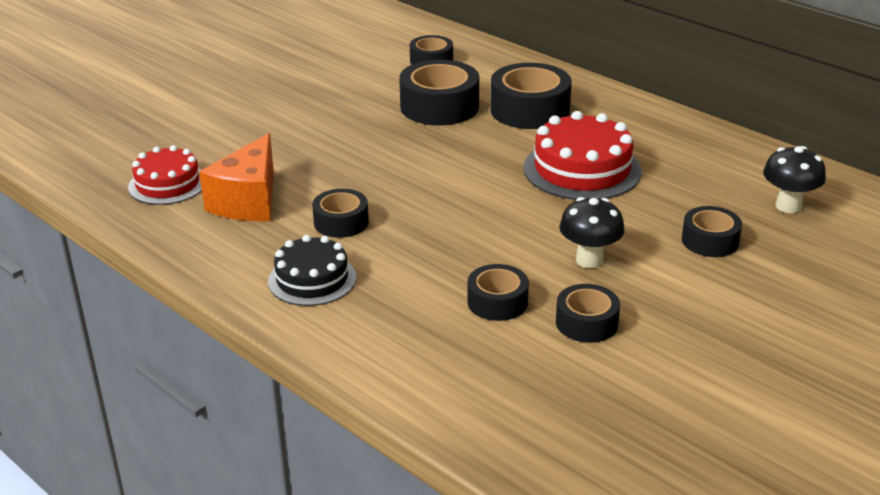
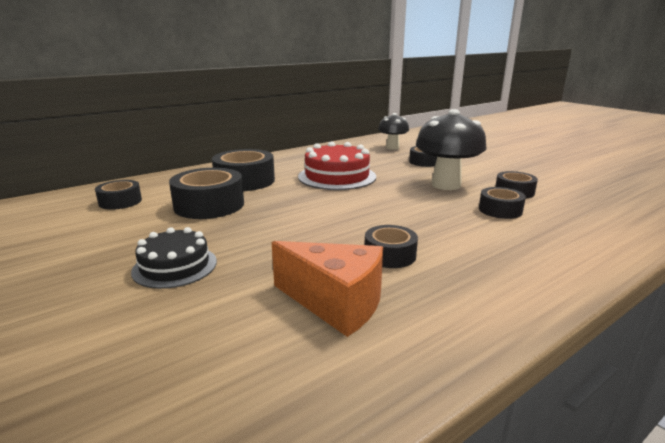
camera: 80 degrees left, 10 degrees down
red cake [128,145,202,205] -> none
black cake [268,235,356,306] -> black cake moved to [131,227,217,289]
black mushroom [559,197,625,268] -> black mushroom [416,109,486,190], size x1.67

